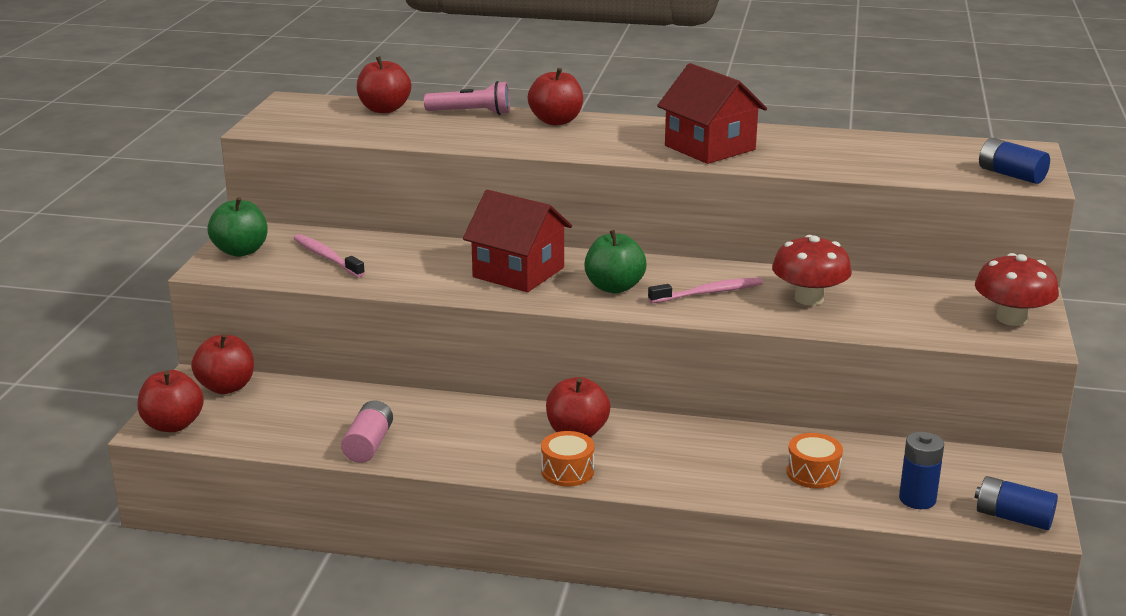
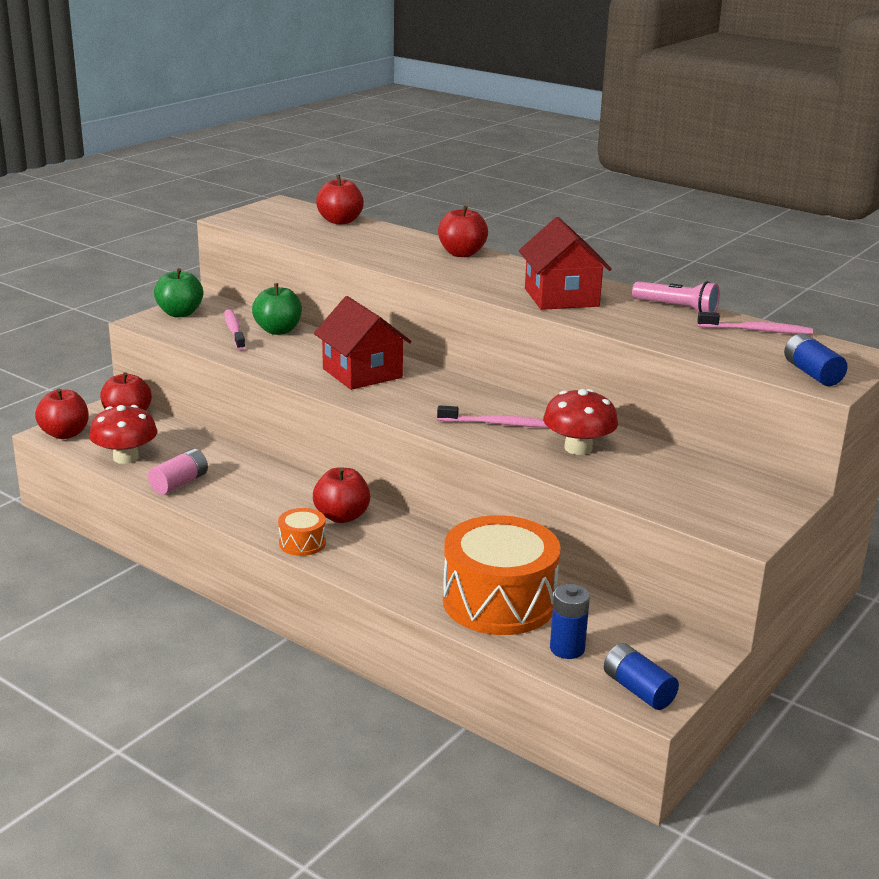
camera: 25 degrees right, 0 degrees up
pink flashlight [424,81,510,115] -> pink flashlight moved to [632,281,720,313]
green apple [585,230,647,293] -> green apple moved to [252,283,302,335]
orange drum [787,433,843,489] -> orange drum [443,515,561,635], size x2.28
red mushroom [975,253,1059,326] -> red mushroom moved to [89,405,158,464]
none -> pink toothbrush [697,312,813,334]

